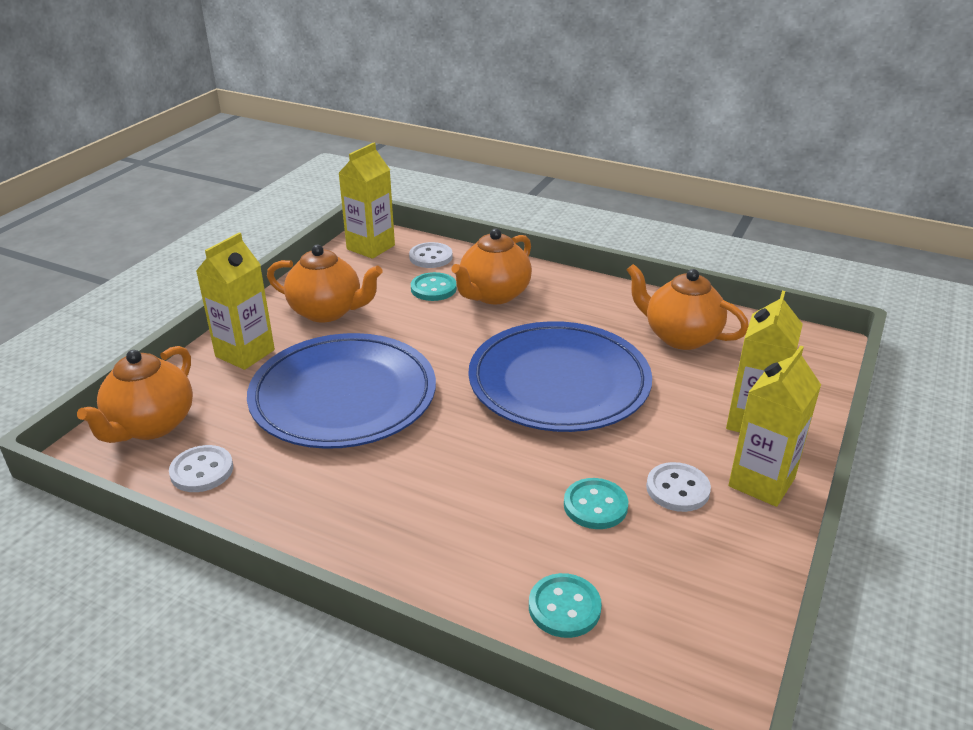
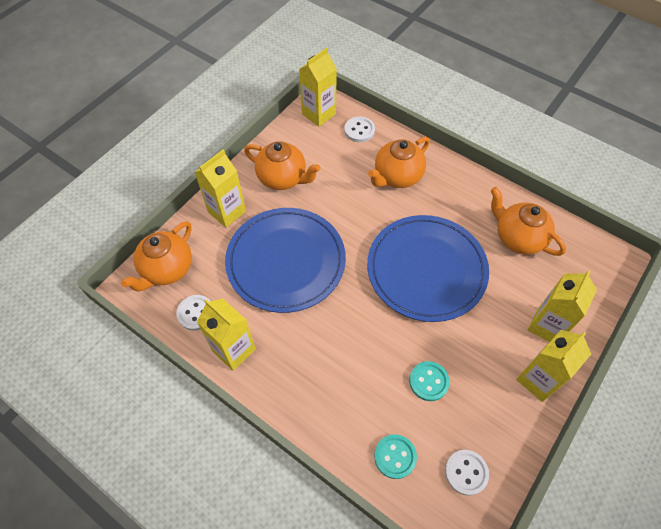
camera: 10 degrees right, 25 degrees up
turquoise button [411,272,457,301] -> none
white button [646,462,711,512] -> white button moved to [445,450,489,496]
none -> yellow carton [197,299,256,371]

